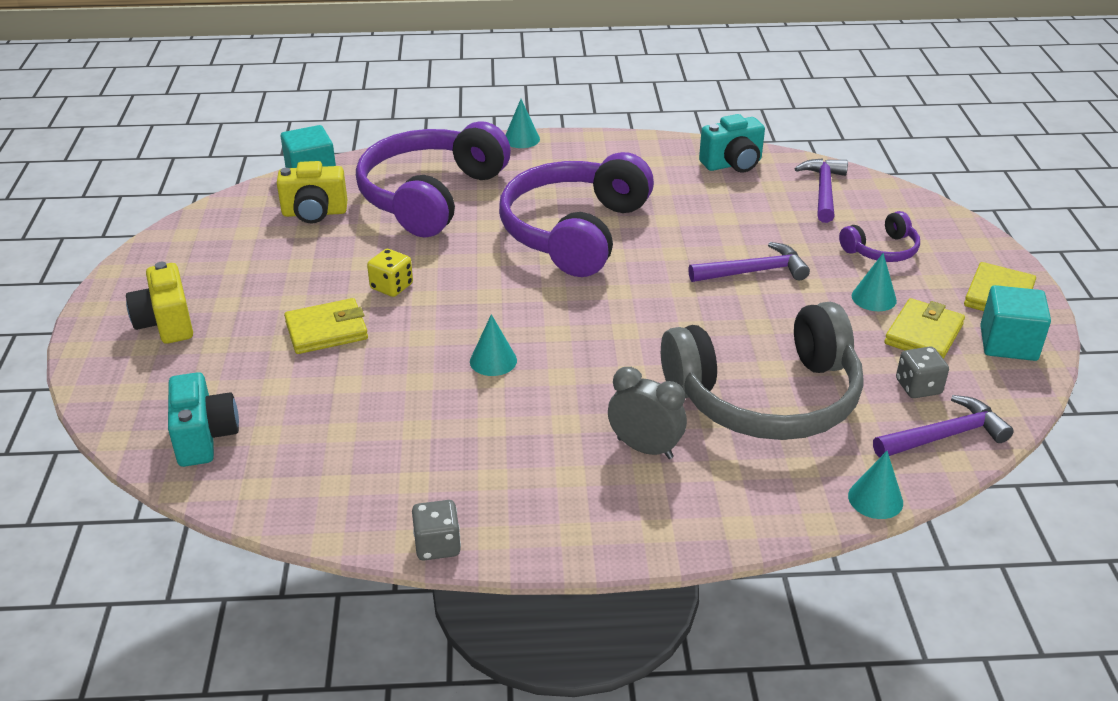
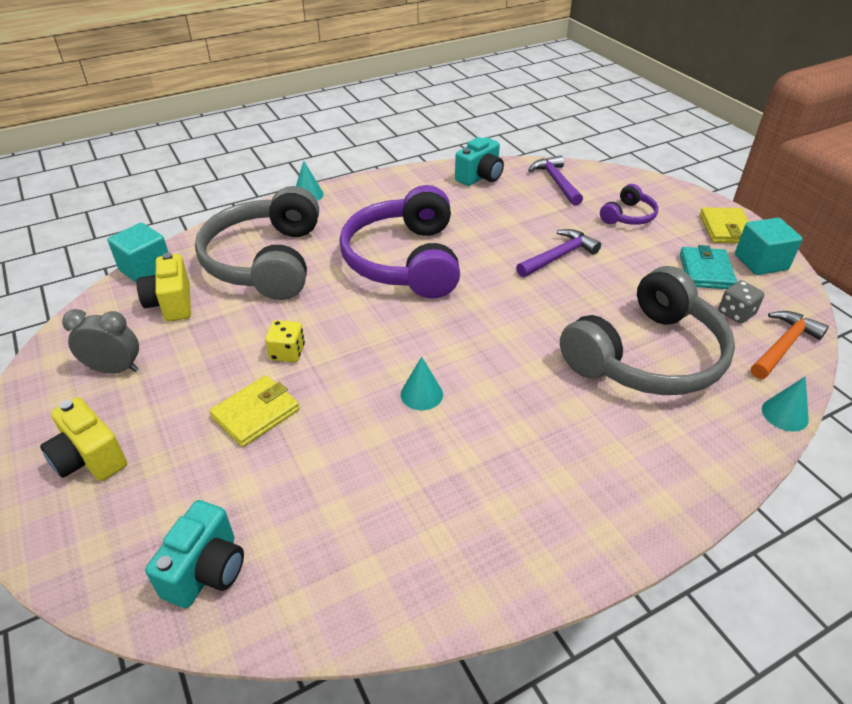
camera: 25 degrees left, 5 degrees up
turquoise camera [168,372,239,467] -> turquoise camera turned 60 degrees clockwise [145,500,244,608]
yellow camera [277,161,347,223] -> yellow camera turned 105 degrees clockwise [136,253,191,322]
purple headphones [356,121,511,237] -> grey headphones [195,186,319,300]
grey dice [412,500,461,560] -> none
grey clock [608,367,687,459] -> grey clock moved to [62,309,139,373]
turquoise cone [852,253,897,311] -> none
purple hammer [873,395,1013,458] -> orange hammer [751,311,829,379]
yellow wallet [884,298,965,359] -> turquoise wallet [680,245,737,289]

